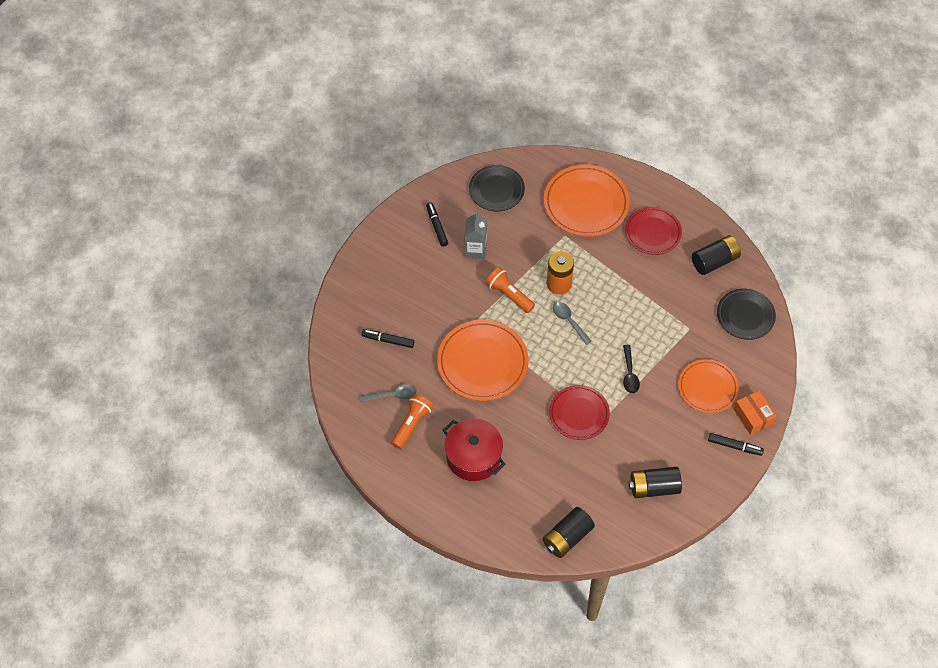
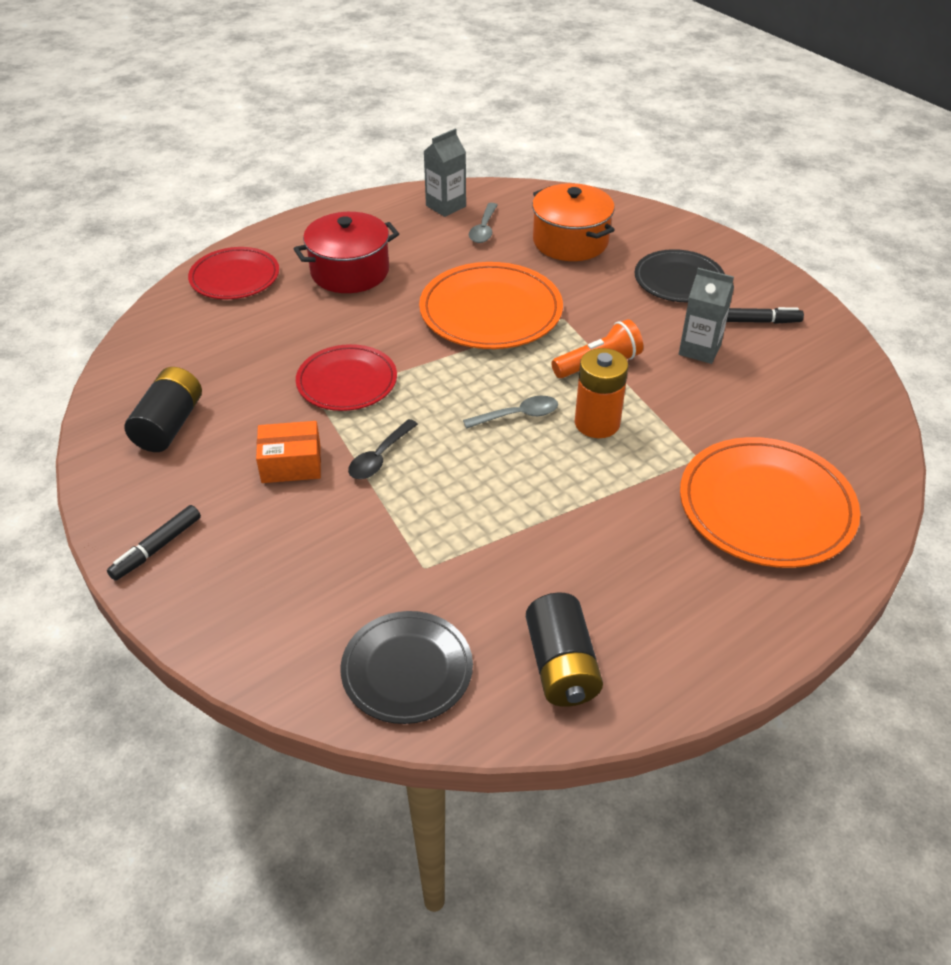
camera: 110 degrees right, 15 degrees down
black marker [362,329,415,348] -> orange pot [532,183,615,261]
orange flashlight [391,394,433,449] -> none
black plate [469,165,525,211] -> black plate moved to [635,249,725,302]
black battery [543,507,595,558] -> none
black spoon [623,345,640,393] -> black spoon turned 75 degrees counterclockwise [348,419,418,479]
red plate [625,207,682,255] -> red plate moved to [188,247,279,299]
orange plate [678,359,739,413] -> none
orange box [734,391,776,435] -> orange box moved to [256,421,321,483]
none -> grey carton [423,129,466,217]

